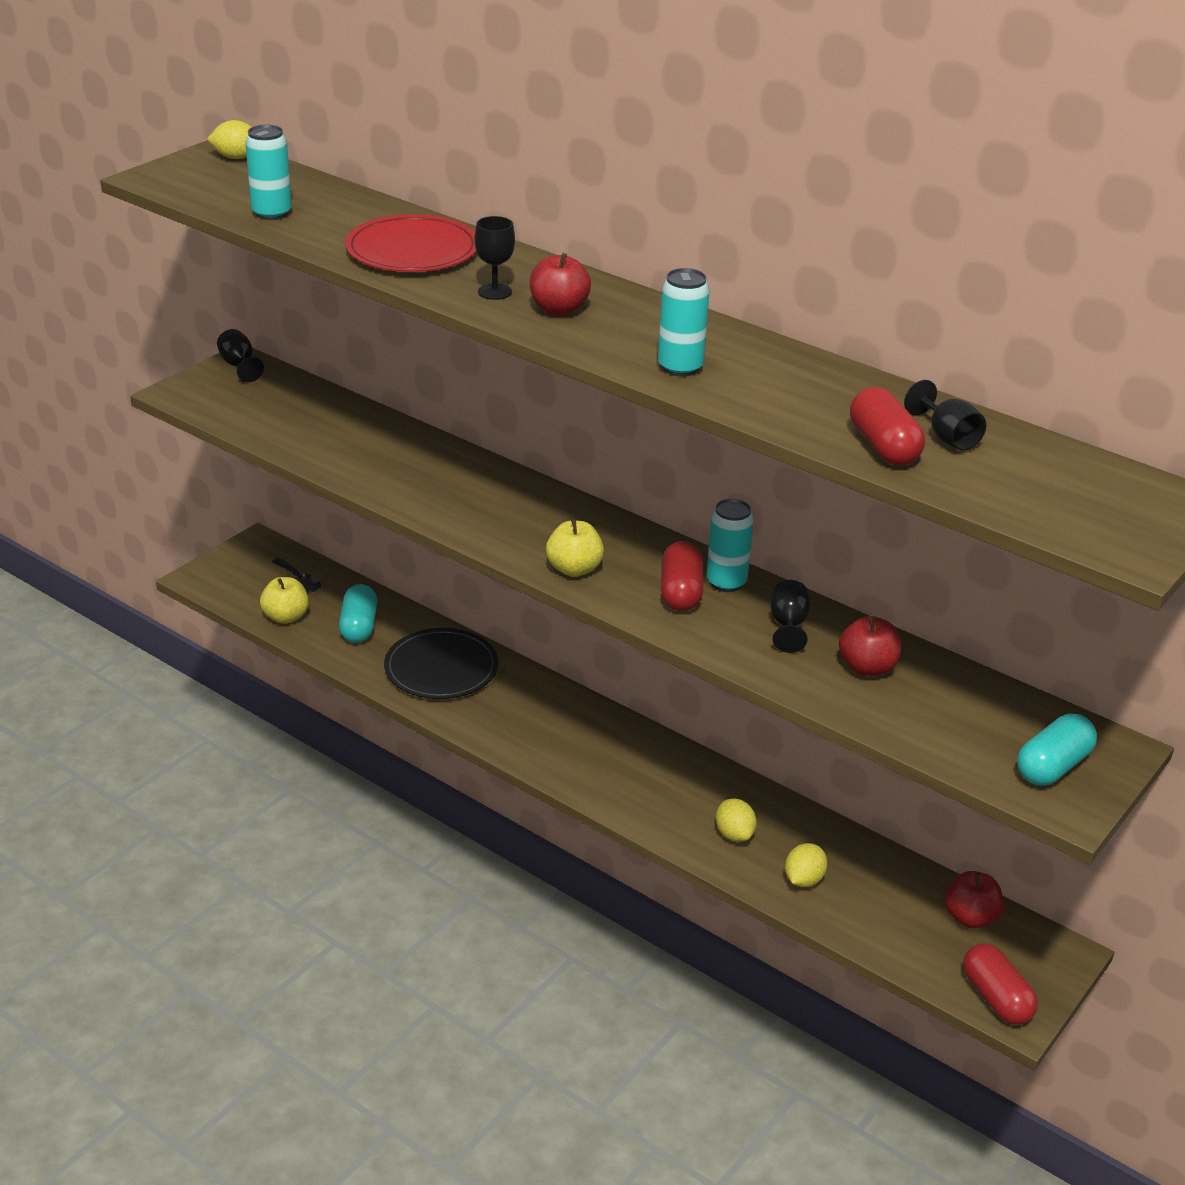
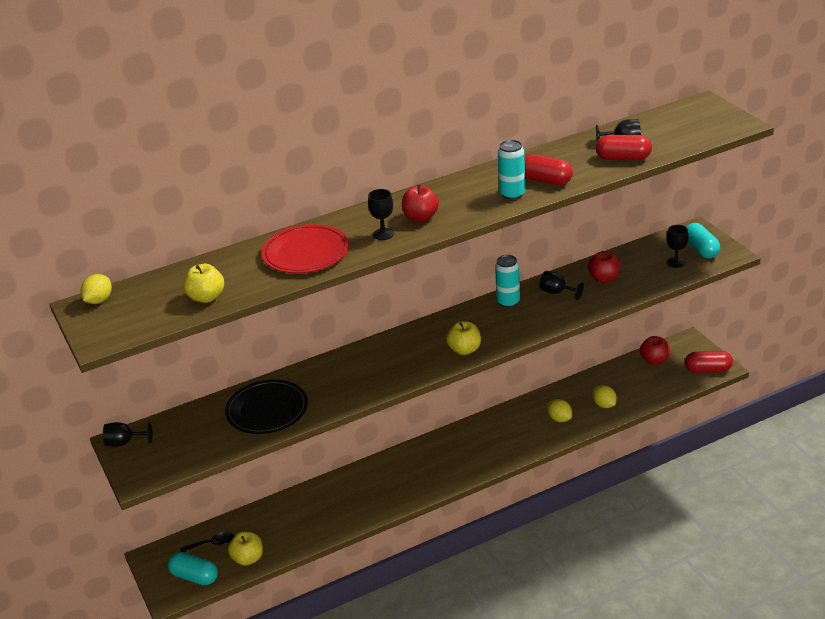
camera: 60 degrees left, 0 degrees up
turquoise can [245,125,292,220] -> yellow apple [184,264,224,303]
turquoise capsule [339,584,377,643] -> turquoise capsule moved to [168,552,218,585]
black plate [384,628,499,699] -> black plate moved to [225,379,308,434]
red capsule [661,541,703,611] -> red capsule moved to [524,154,573,185]
yellow lemon [716,798,757,842] -> yellow lemon turned 45 degrees clockwise [547,399,572,422]
none -> black goblet [667,225,688,268]

